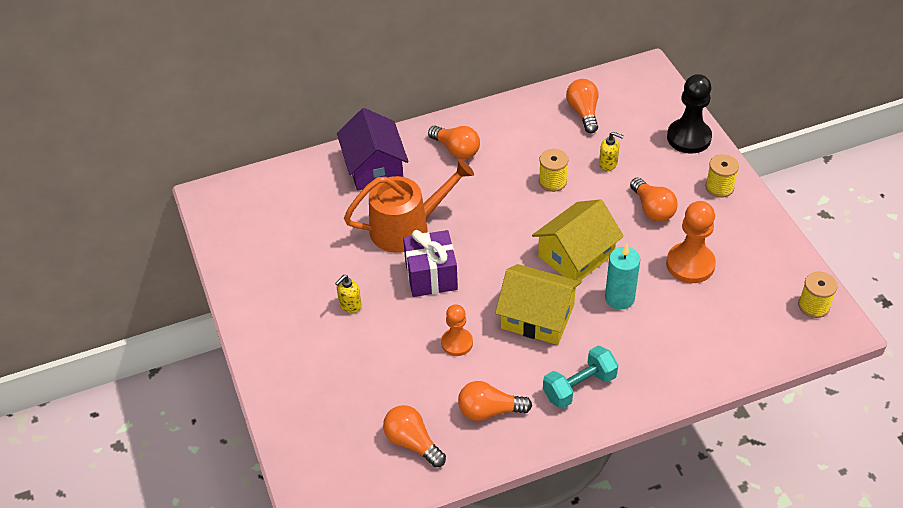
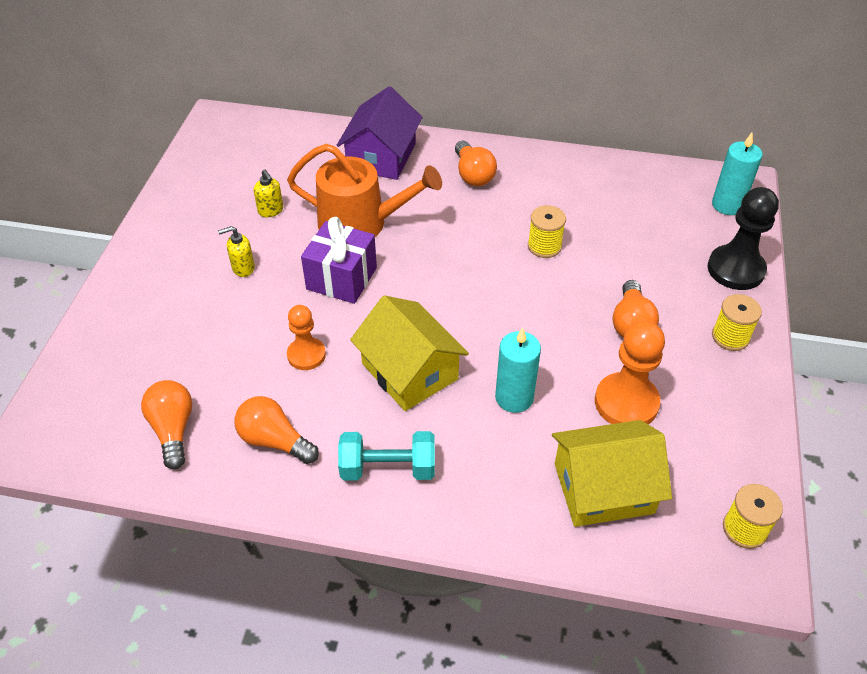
camera: 30 degrees right, 0 degrees up
yellow house [532,199,624,281] -> yellow house moved to [552,420,672,527]
orange light bulb [566,79,598,133] -> none
yellow soap dispenser [599,132,624,171] -> yellow soap dispenser moved to [254,169,283,217]
none -> turquoise candle [712,133,763,215]

